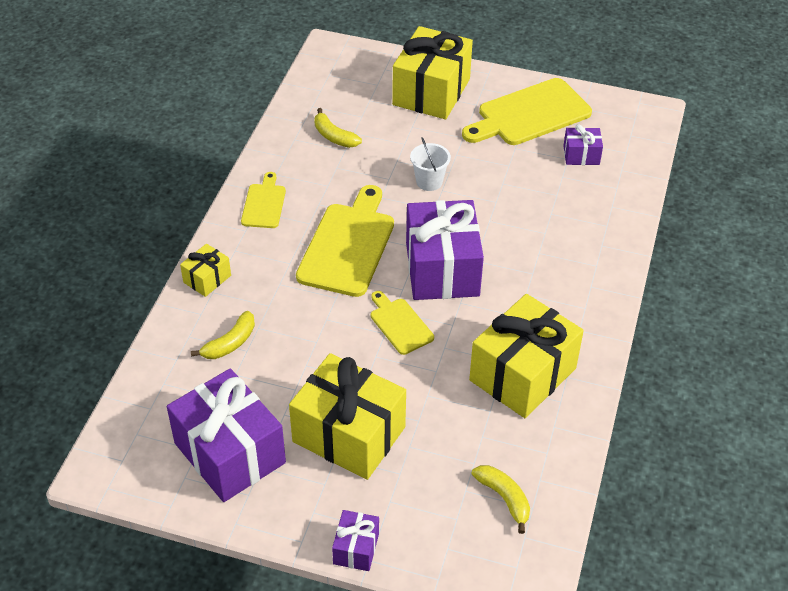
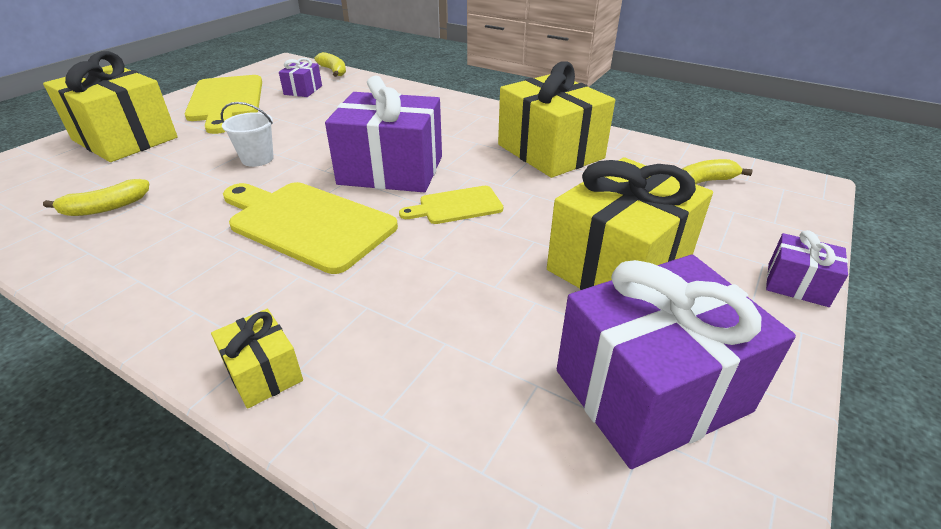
camera: 75 degrees left, 10 degrees down
yellow banana [191,311,255,359] -> yellow banana moved to [314,52,346,77]
yellow cutting board [241,172,286,228] -> none

